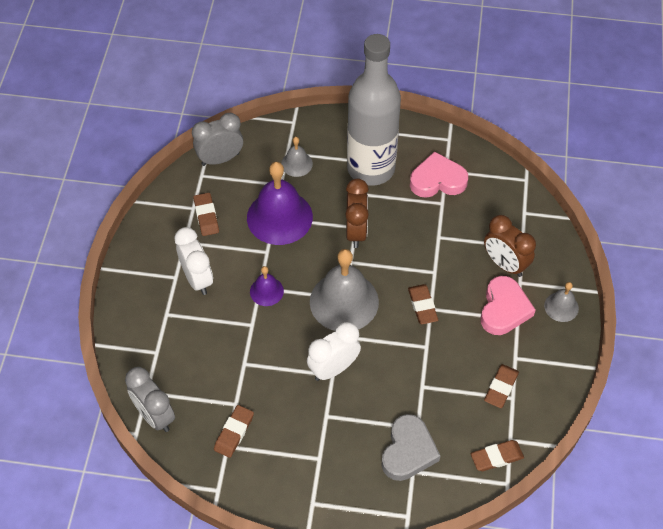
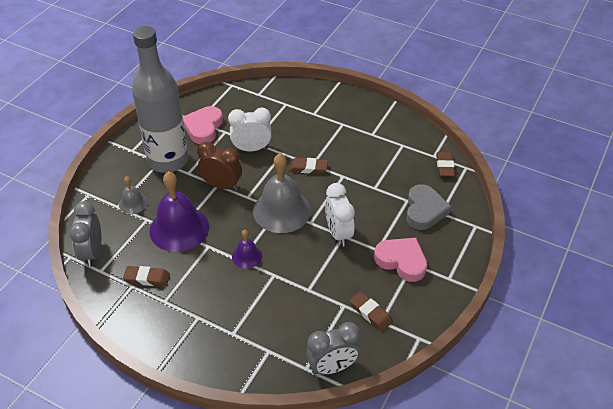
camera: 70 degrees left, 10 degrees down
white clock [174,227,213,295] -> white clock moved to [228,107,272,151]
grey heart [381,414,440,481] -> grey heart turned 60 degrees clockwise [406,184,451,230]
pink heart [481,276,535,335] -> pink heart moved to [374,238,427,282]
brown clock [484,215,536,277] -> none
brown eraser [484,364,519,408] -> none
grey bell [544,282,579,322] -> none

